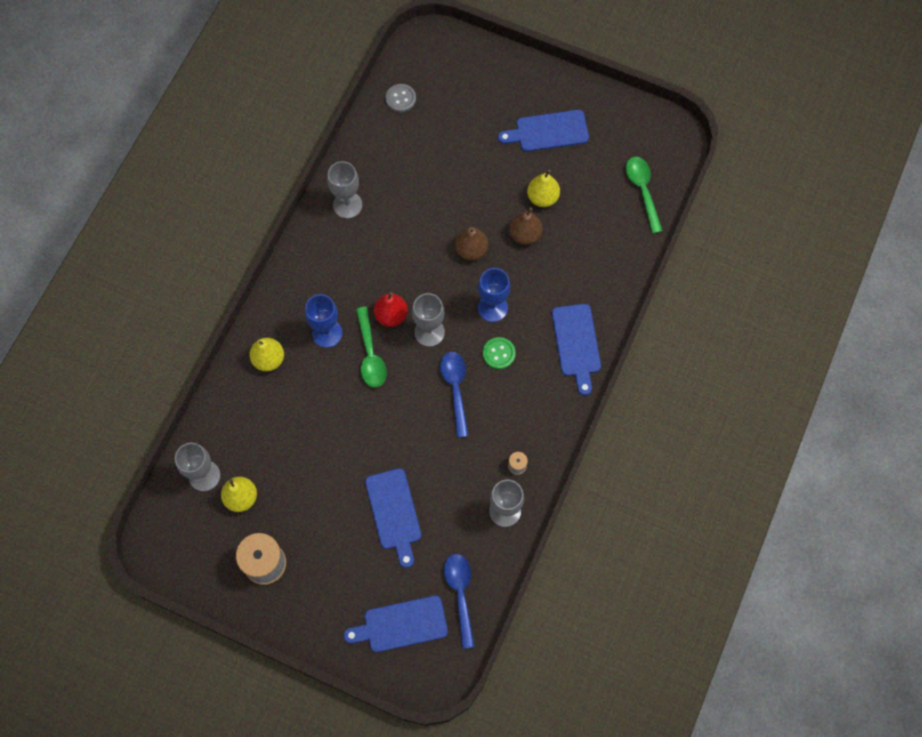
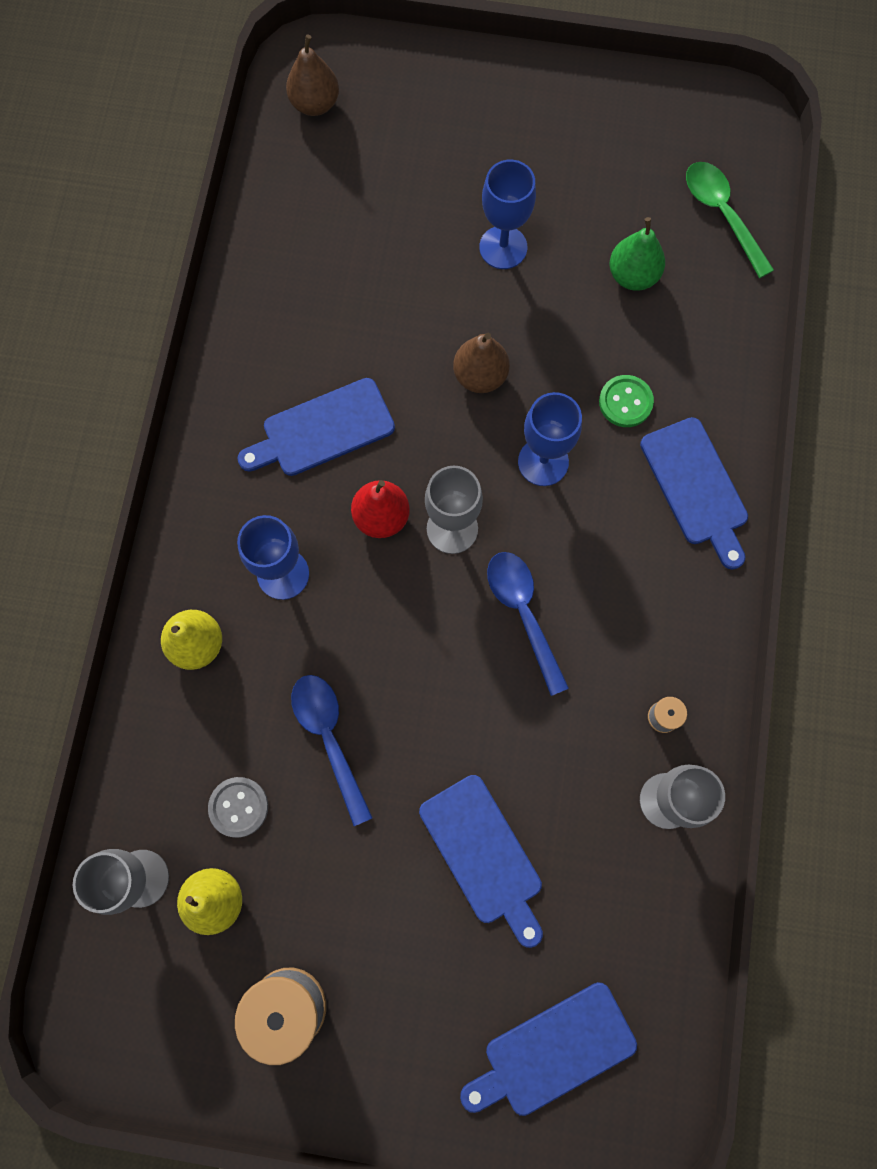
camera: 15 degrees left, 5 degrees up
grey goblet [327,161,362,219] -> none
green spoon [356,307,387,387] -> none
grey button [386,84,416,112] -> grey button moved to [208,777,268,837]
blue spoon [444,554,475,649] -> blue spoon moved to [291,675,373,826]
green button [483,337,516,369] -> green button moved to [599,375,654,427]
blue cutting board [498,110,589,152] -> blue cutting board moved to [237,378,395,476]
brown pear [509,207,543,245] -> brown pear moved to [286,34,339,116]
yellow pear [527,169,560,207] -> none
none -> blue goblet [479,160,536,269]
none -> green pear [610,217,665,291]

